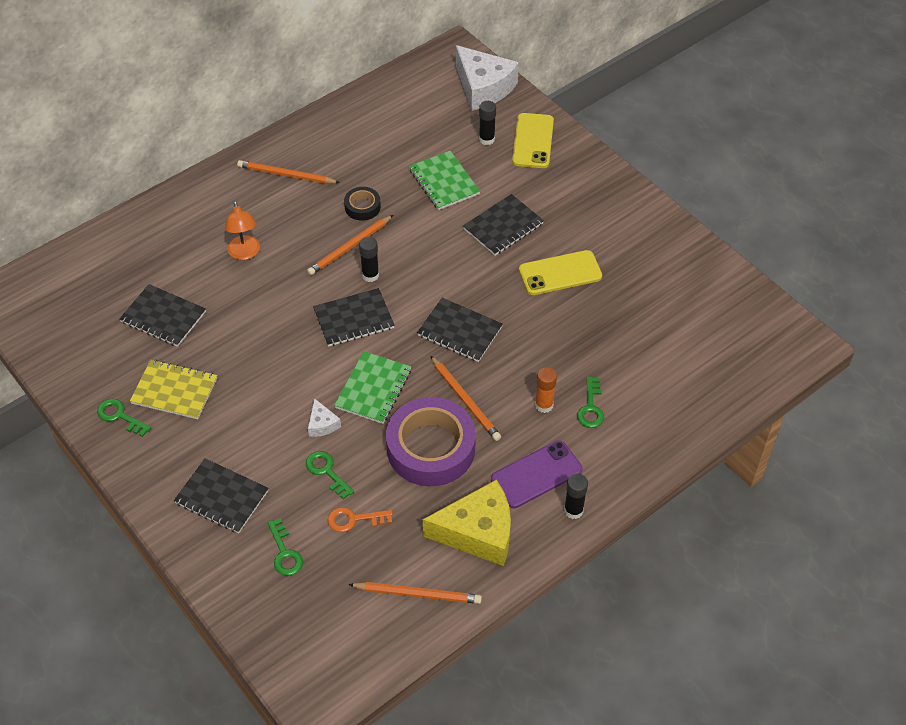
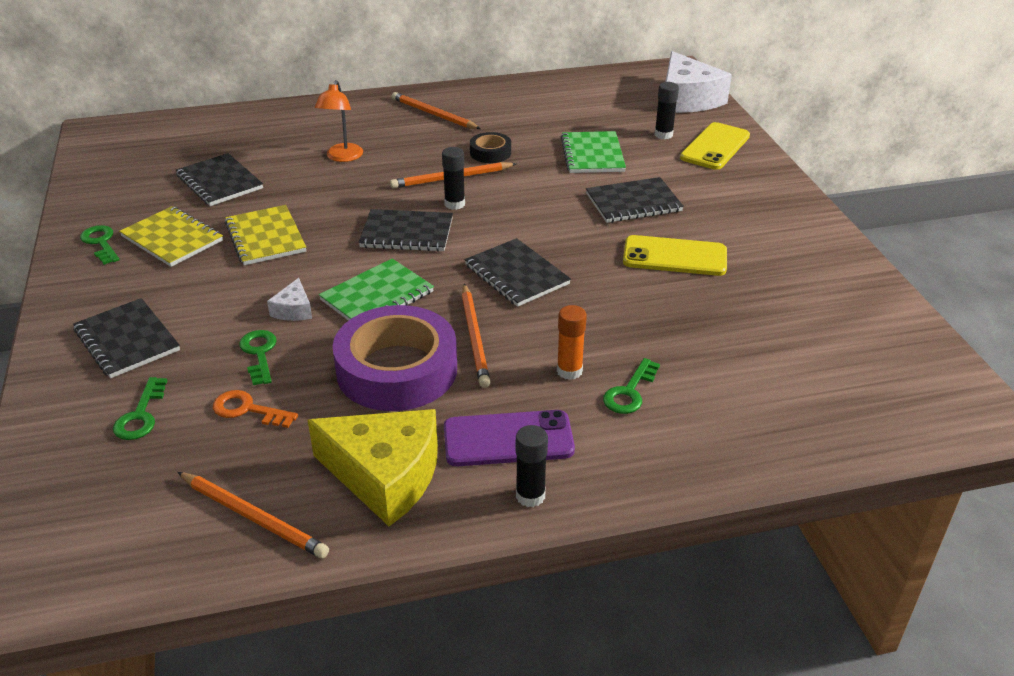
camera: 25 degrees right, 15 degrees down
none -> yellow notebook [225,205,306,265]

